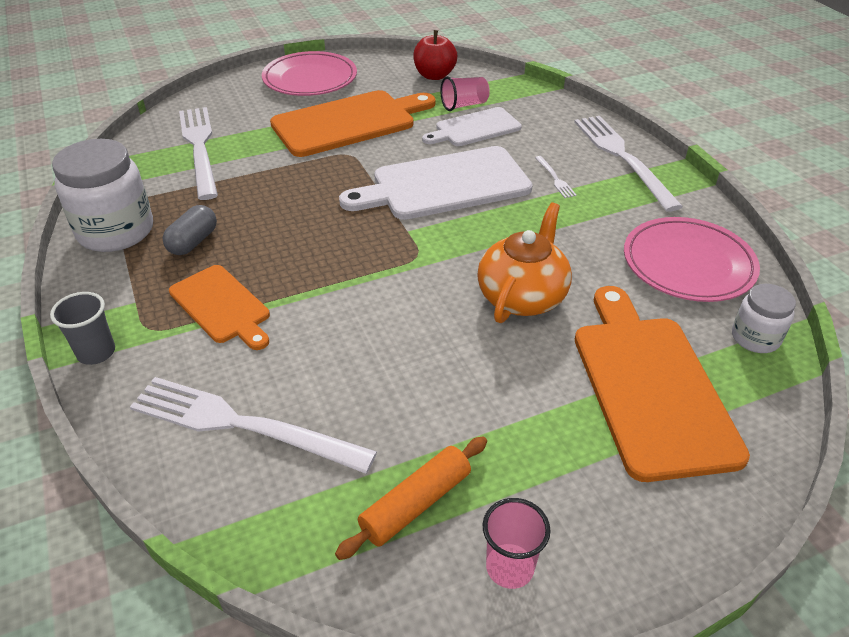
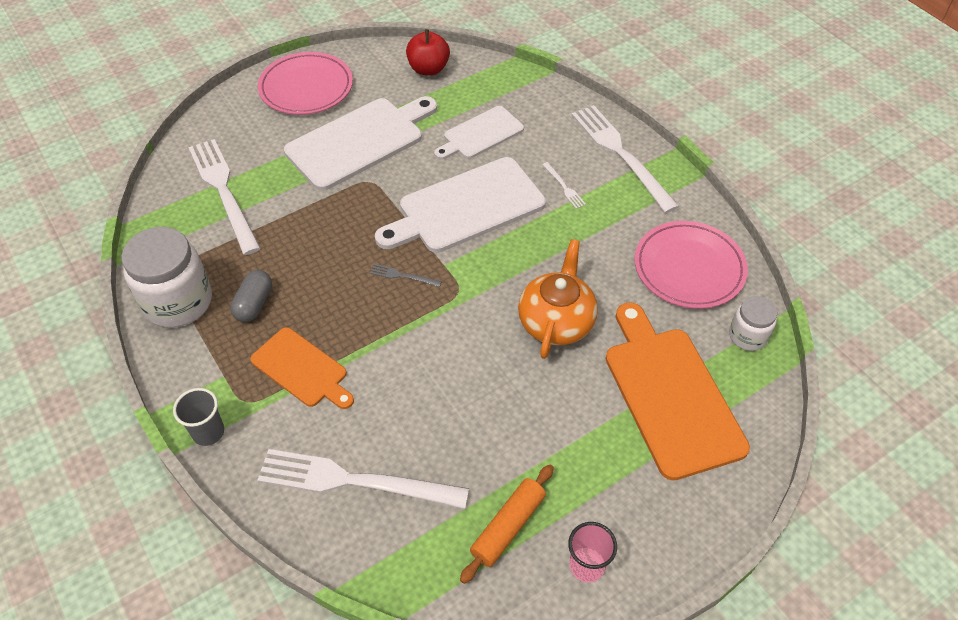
camera: 10 degrees left, 10 degrees up
orange cutting board [270,90,436,157] -> white cutting board [284,96,437,191]
pink cup [440,76,490,111] -> none
none -> grey fork [369,264,442,287]

